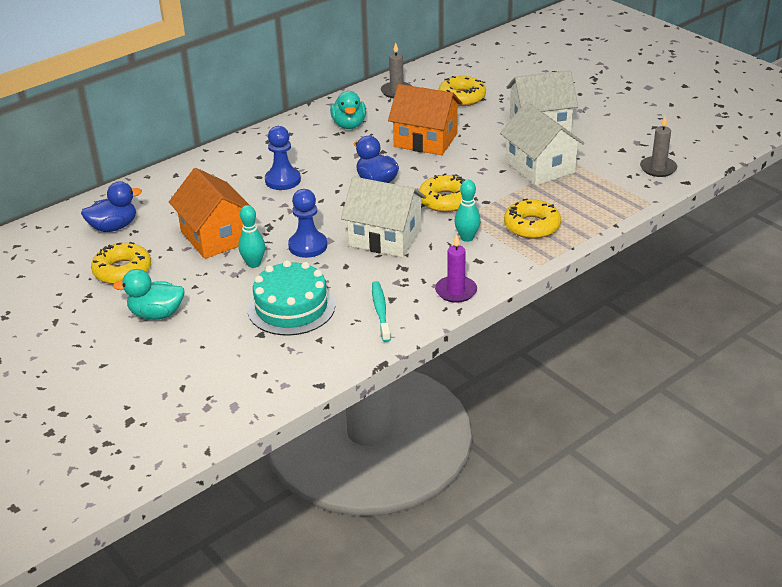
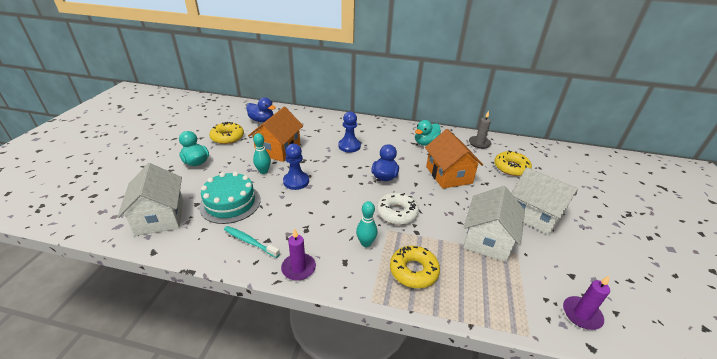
camera: 50 degrees right, 0 degrees up
white house [341,177,426,257] -> white house moved to [117,163,183,236]
turquoise toothbrush [372,281,391,342] -> turquoise toothbrush turned 105 degrees counterclockwise [224,226,280,258]
yellow donut [419,173,465,212] -> white donut [377,193,419,225]
grey candle [640,115,677,177] -> purple candle [563,276,610,330]

